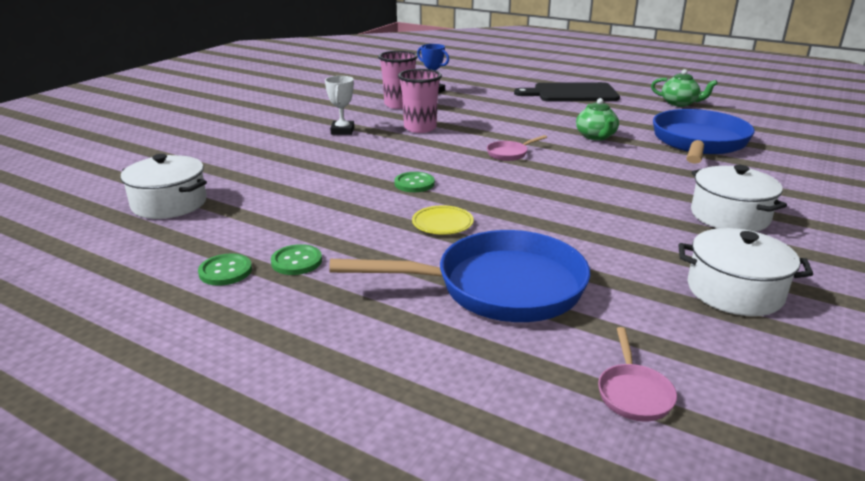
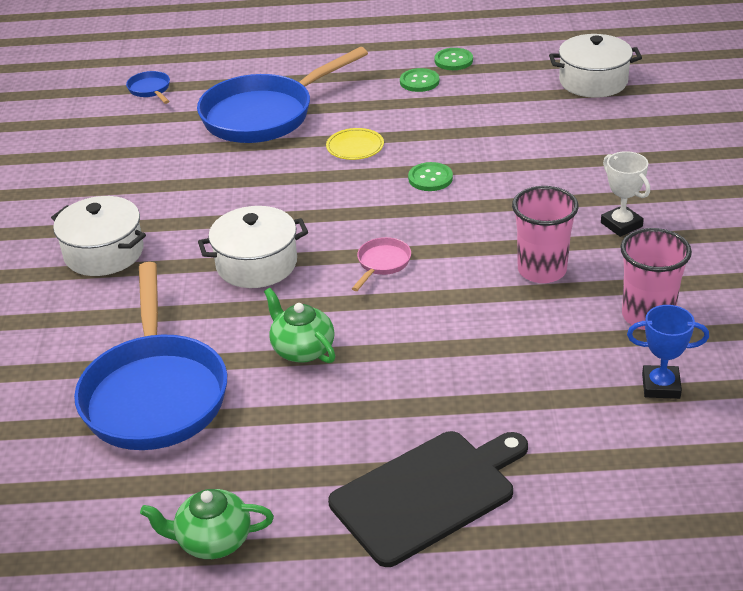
camera: 150 degrees right, 10 degrees up
pink pan [598,327,677,421] -> blue pan [126,71,170,104]
white pot [679,228,813,316] -> white pot moved to [198,206,308,288]

